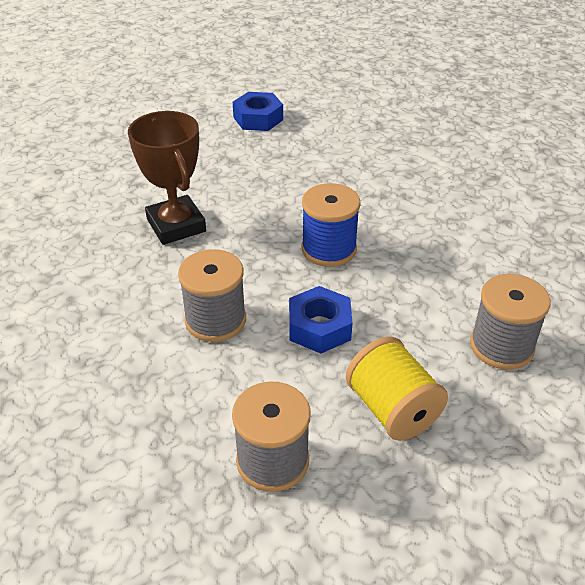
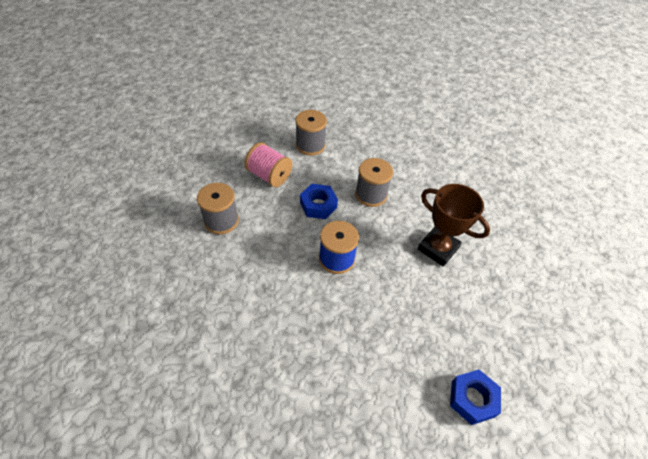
camera: 155 degrees right, 10 degrees up
yellow spool [346,337,448,441] -> pink spool [244,142,292,187]

